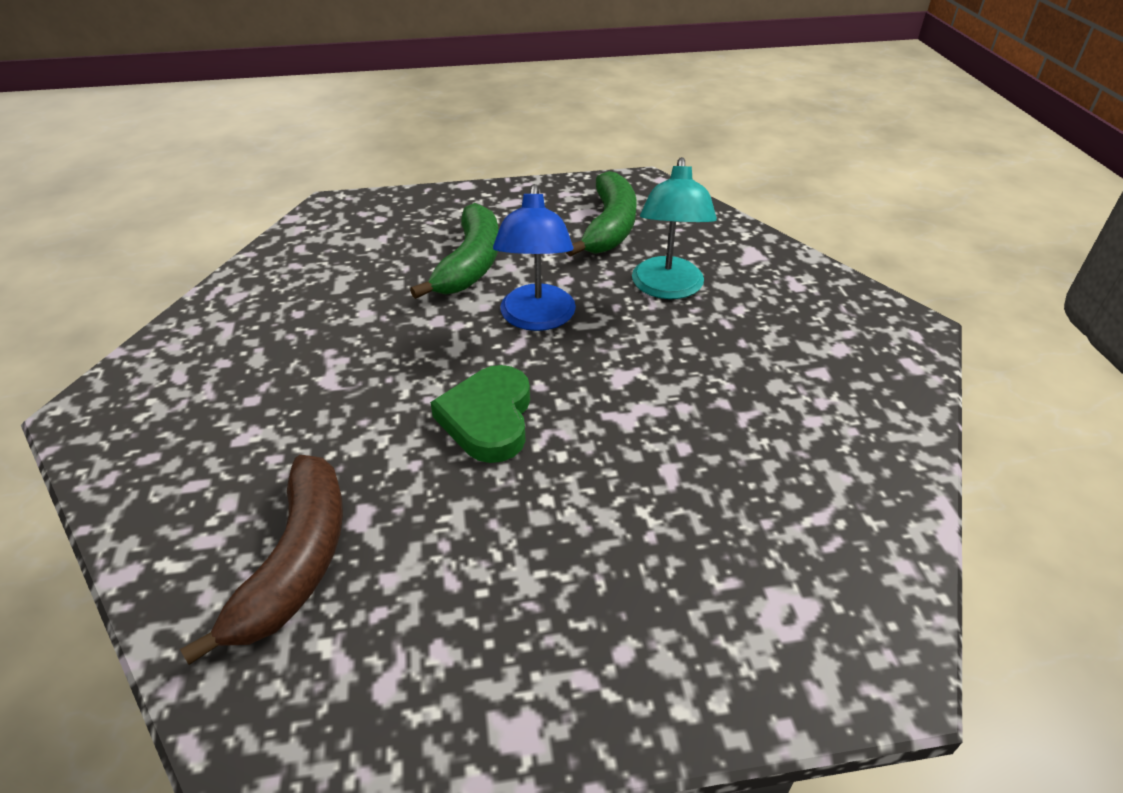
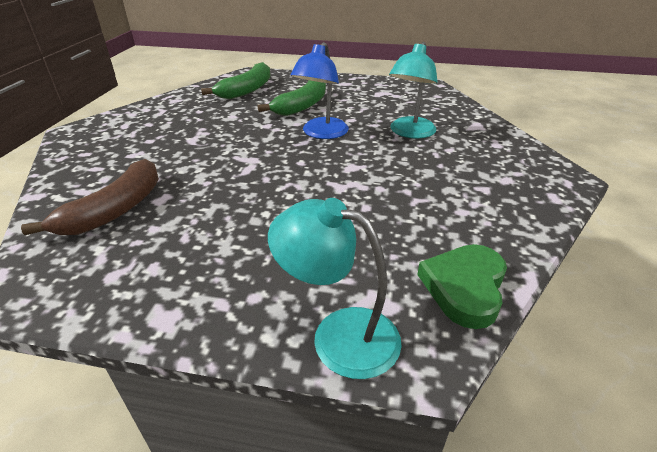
camera: 20 degrees right, 5 degrees down
green heart [430,365,530,463] -> green heart moved to [417,244,507,329]
green banana [566,171,637,257] -> green banana moved to [201,62,271,99]
none -> turquoise lamp [268,198,402,379]

